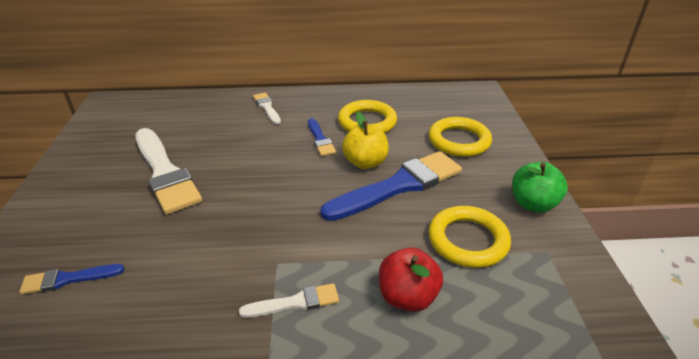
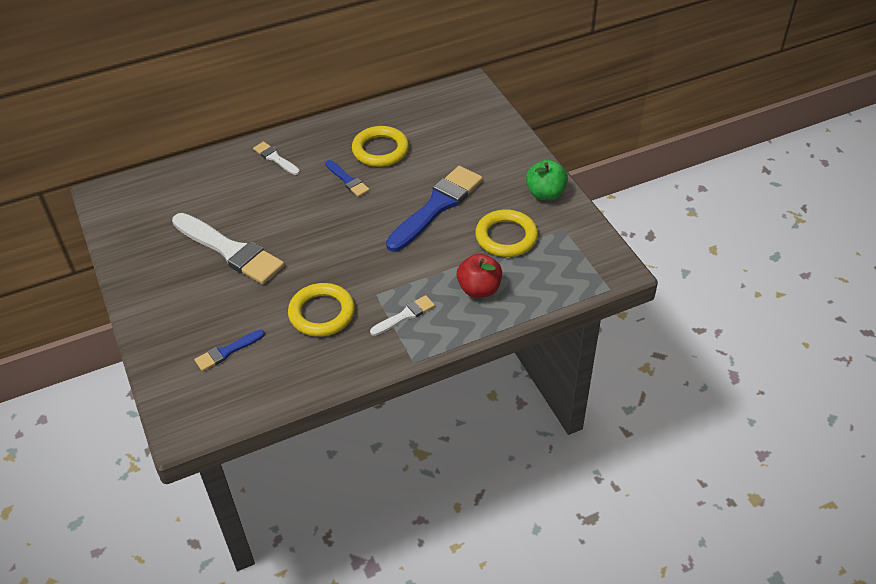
camera: 20 degrees left, 10 degrees up
yellow apple [342,112,389,169] -> none
yellow ring [429,117,492,157] -> yellow ring moved to [288,283,355,337]

